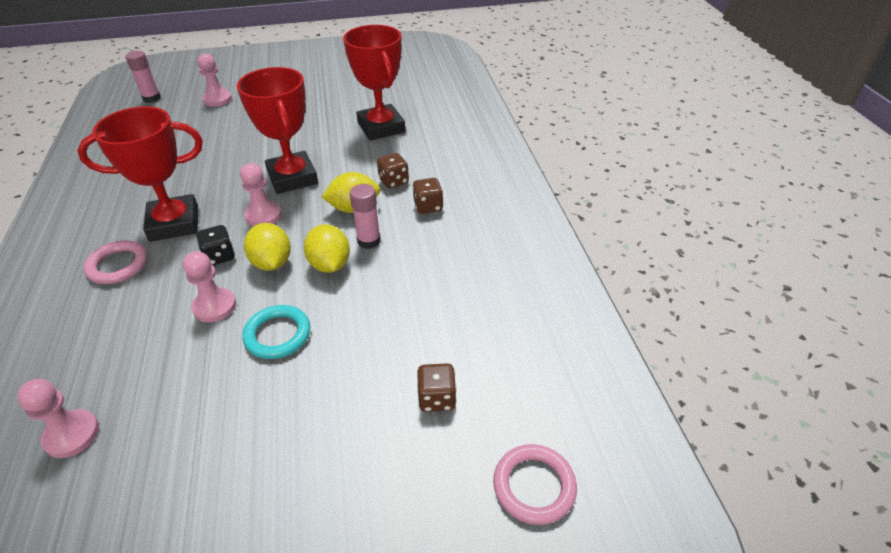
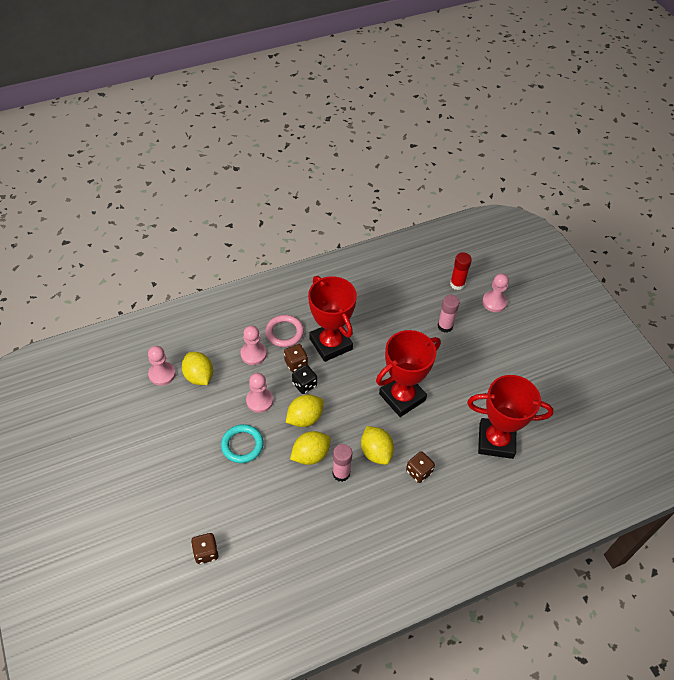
camera: 75 degrees right, 10 degrees up
pink glue stick [125,51,161,103] -> pink glue stick moved to [437,295,459,333]
pink pawn [240,163,282,226] -> pink pawn moved to [241,326,267,365]
red trophy [343,25,405,141] -> red trophy turned 45 degrees clockwise [467,375,554,459]
brown dice [412,178,443,214] -> brown dice moved to [284,344,308,372]
pink ring [493,444,577,525] -> none
none -> yellow lemon [182,352,213,385]
none -> red glue stick [450,252,472,290]

